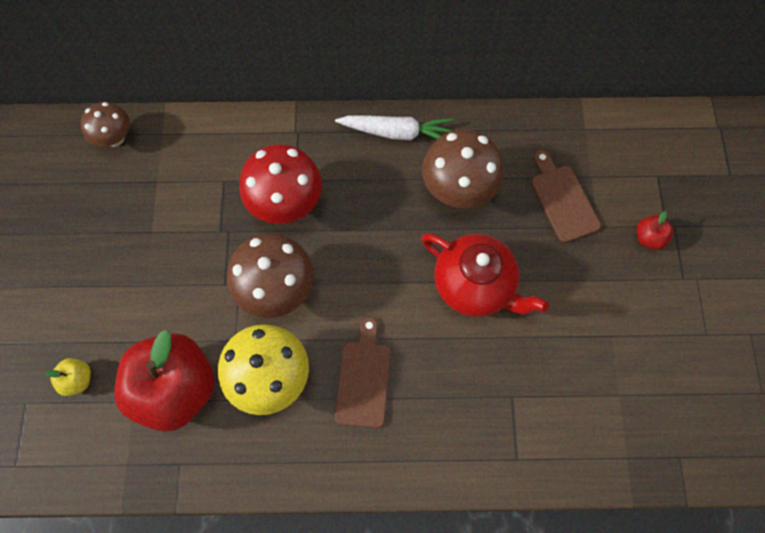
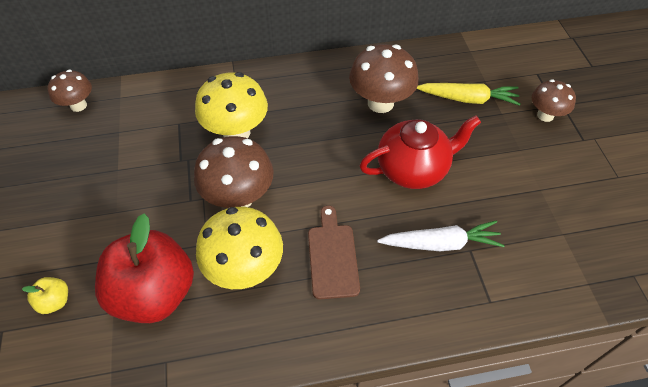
camera: 10 degrees left, 15 degrees down
red mushroom [240,144,322,224] -> yellow mushroom [195,72,268,138]
white carrot [335,116,454,140] -> white carrot moved to [377,220,505,251]
red teapot [421,233,549,317] -> red teapot turned 45 degrees counterclockwise [360,115,481,189]
brown cutting board [531,150,601,243] -> yellow carrot [417,83,520,106]
red apple [637,211,673,250] -> brown mushroom [532,79,576,122]

